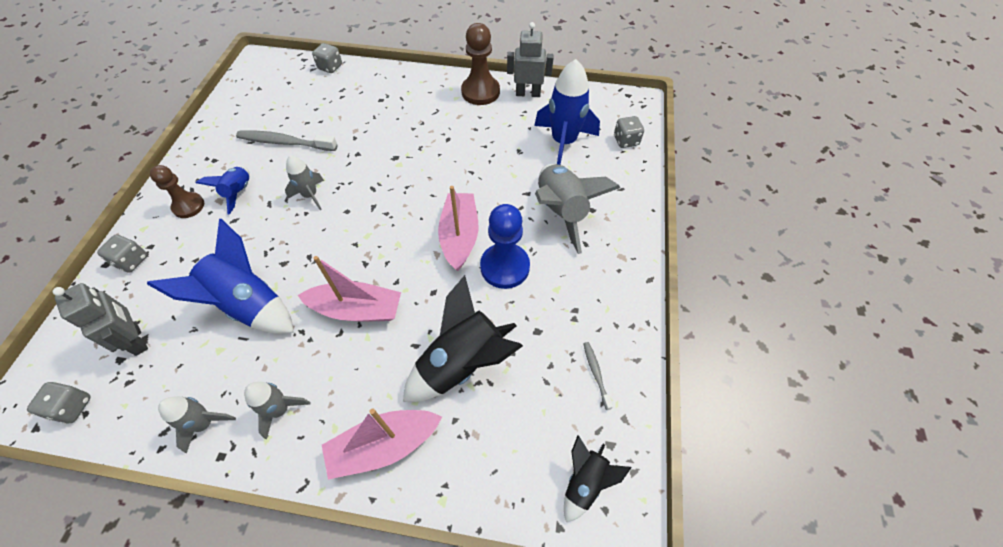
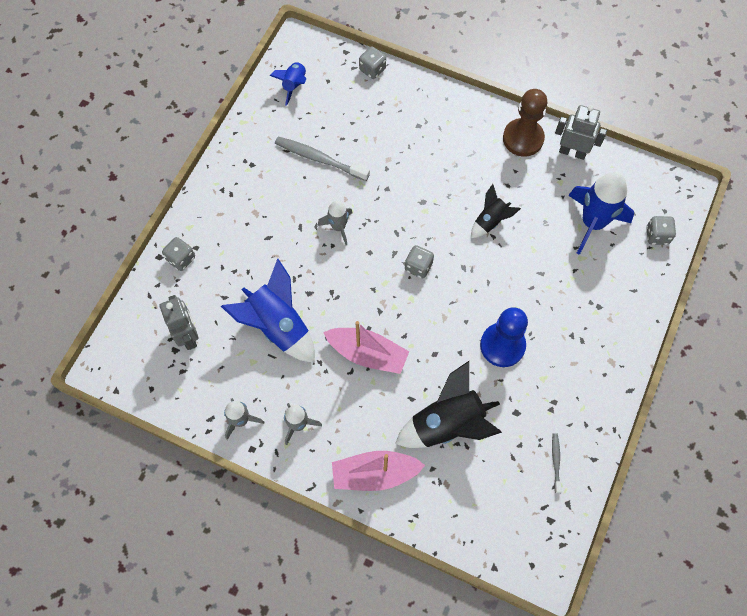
camera: 15 degrees right, 10 degrees up
grey dice [27,382,91,424] -> grey dice moved to [405,245,434,278]
brown pawn [150,165,204,218] -> none
blue rocket [196,166,250,215] -> blue rocket moved to [270,61,306,106]
pink boat [438,186,478,271] -> none
grey rocket [535,164,620,254] -> none
black rocket [564,435,632,522] -> black rocket moved to [471,184,521,238]

